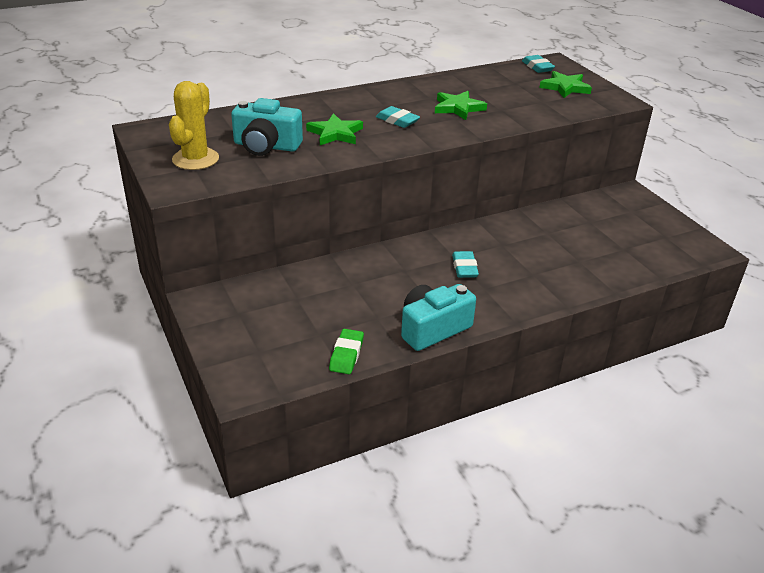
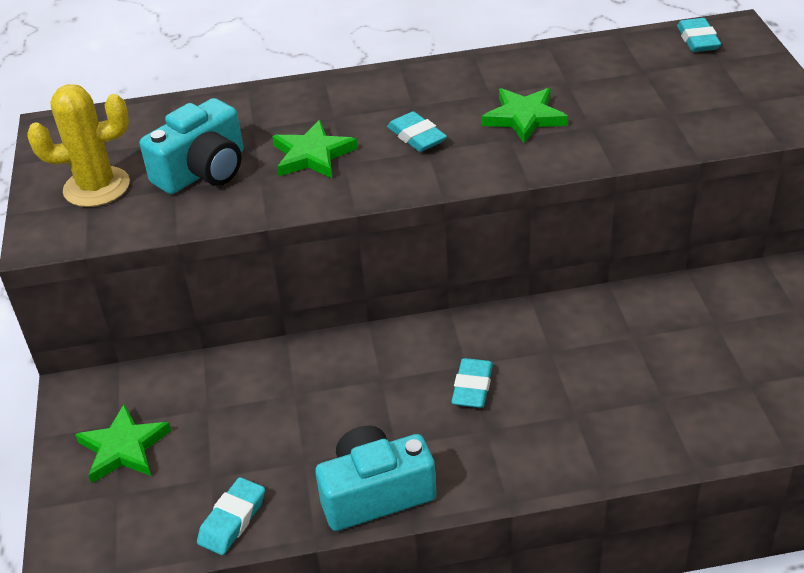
camera: 20 degrees right, 5 degrees up
yellow cactus [169,81,219,170] -> yellow cactus turned 45 degrees clockwise [27,84,130,207]
turquoise camera [231,98,303,156] -> turquoise camera turned 75 degrees counterclockwise [140,98,244,194]
green eraser [329,329,364,374] -> turquoise eraser [197,477,265,555]
green star [539,71,592,98] -> green star moved to [75,404,171,484]

